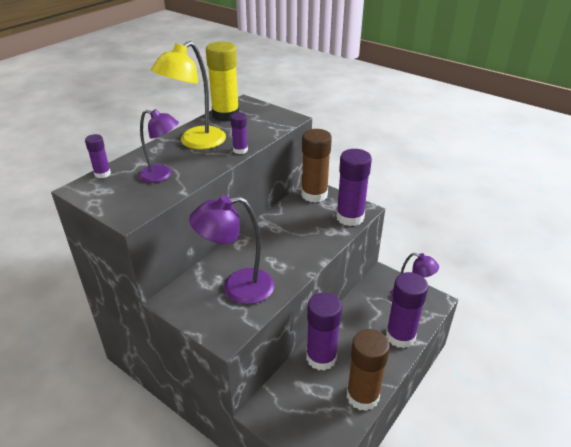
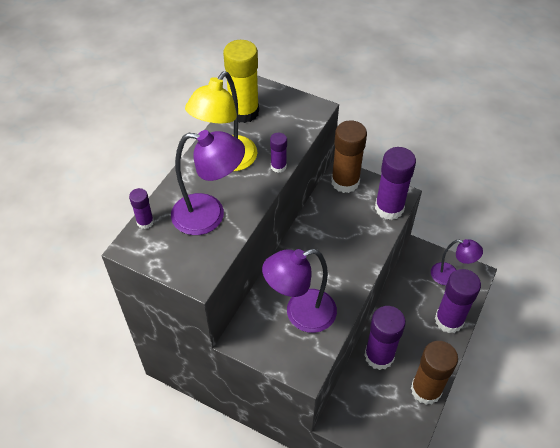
camera: 10 degrees left, 15 degrees up
purple lamp [139,109,179,183] -> purple lamp [171,130,245,235], size x1.55

